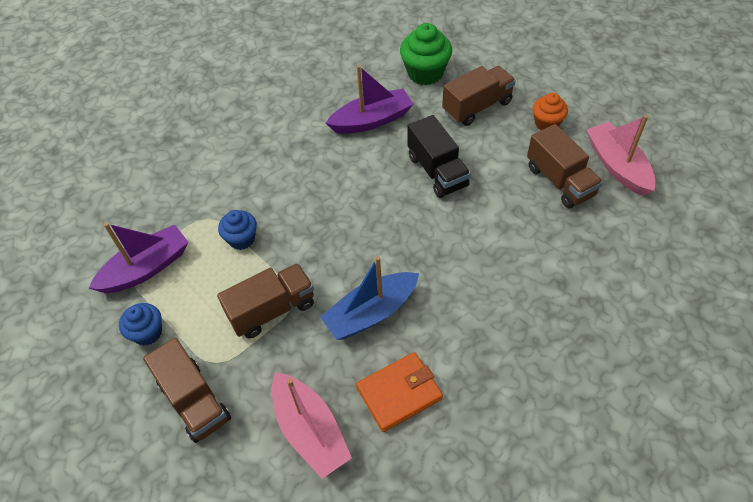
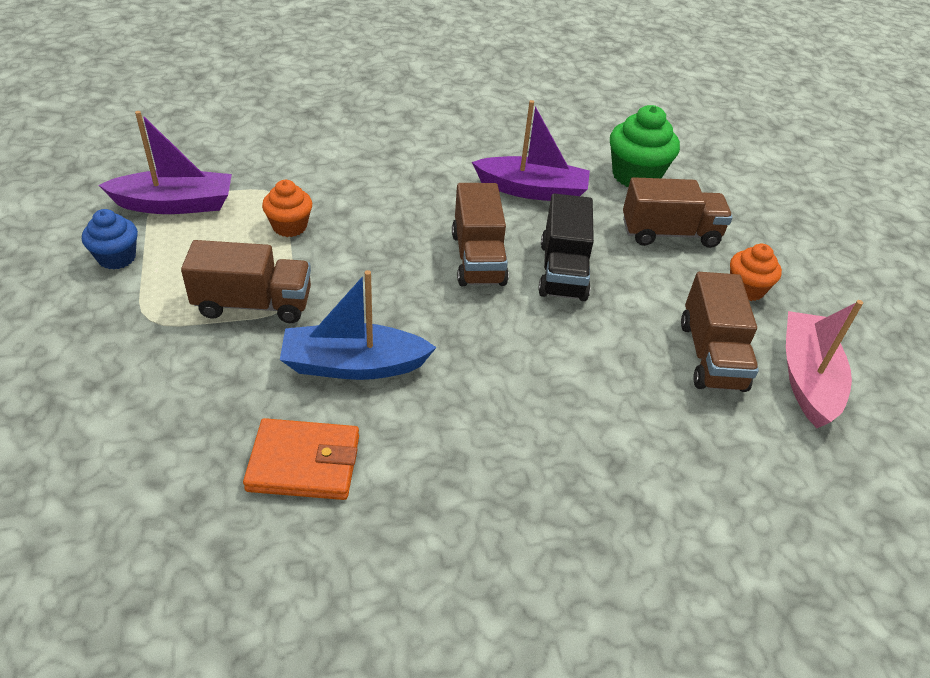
camera: 25 degrees right, 10 degrees down
brown truck [143,338,231,443] -> brown truck moved to [452,183,509,286]
blue cupcake [218,210,257,250] -> orange cupcake [262,180,312,237]
pink boat [272,372,352,478] -> none

